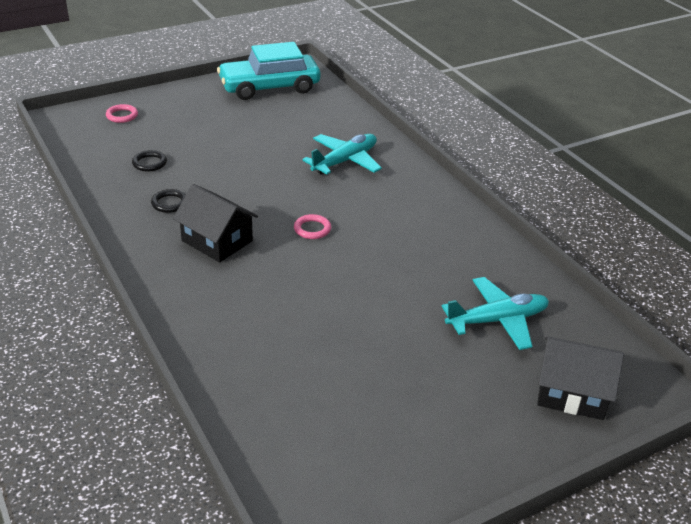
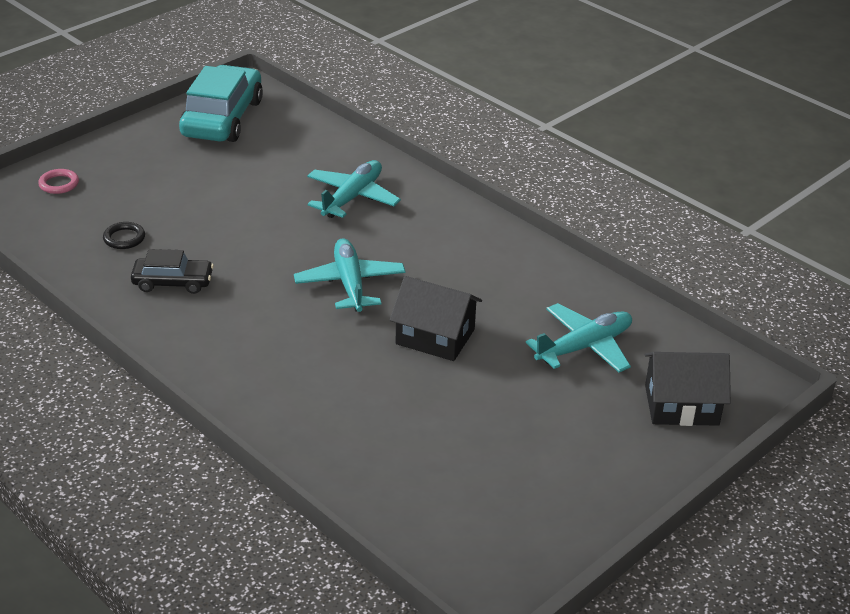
camera: 15 degrees left, 0 degrees up
black ring [151,189,186,213] -> black car [131,249,214,294]
black house [173,184,258,263] -> black house moved to [390,276,482,361]
turquoise car [217,42,320,100] -> turquoise car turned 135 degrees clockwise [179,65,263,142]
pink ring [294,214,331,239] -> turquoise plane [294,238,406,312]

